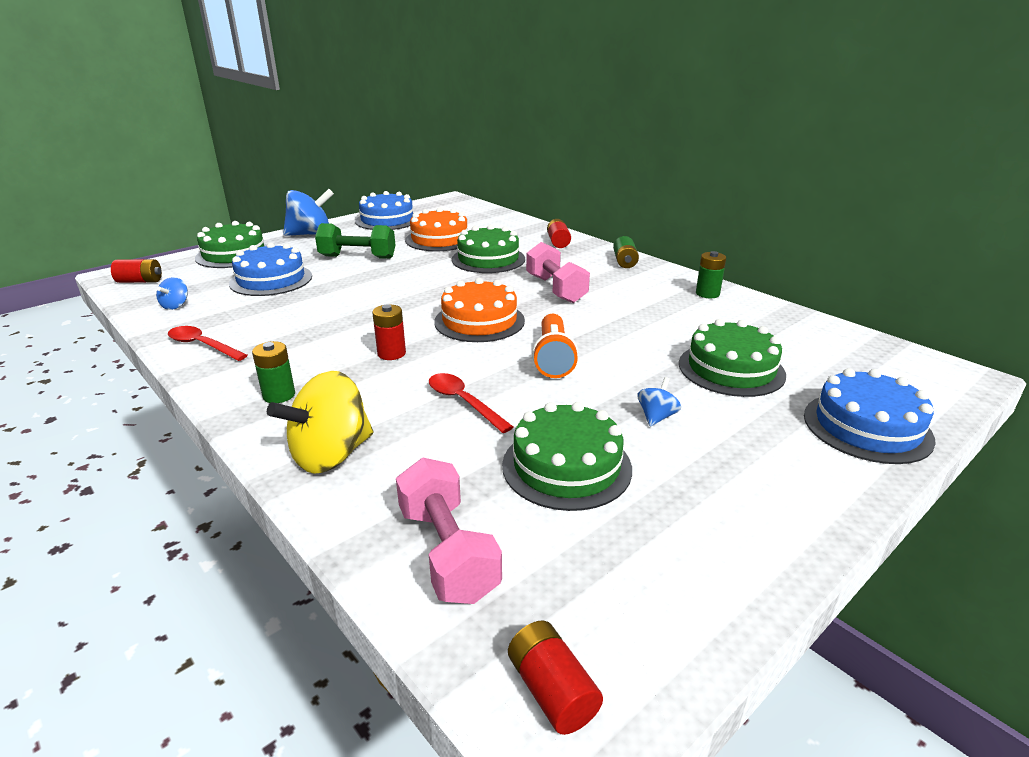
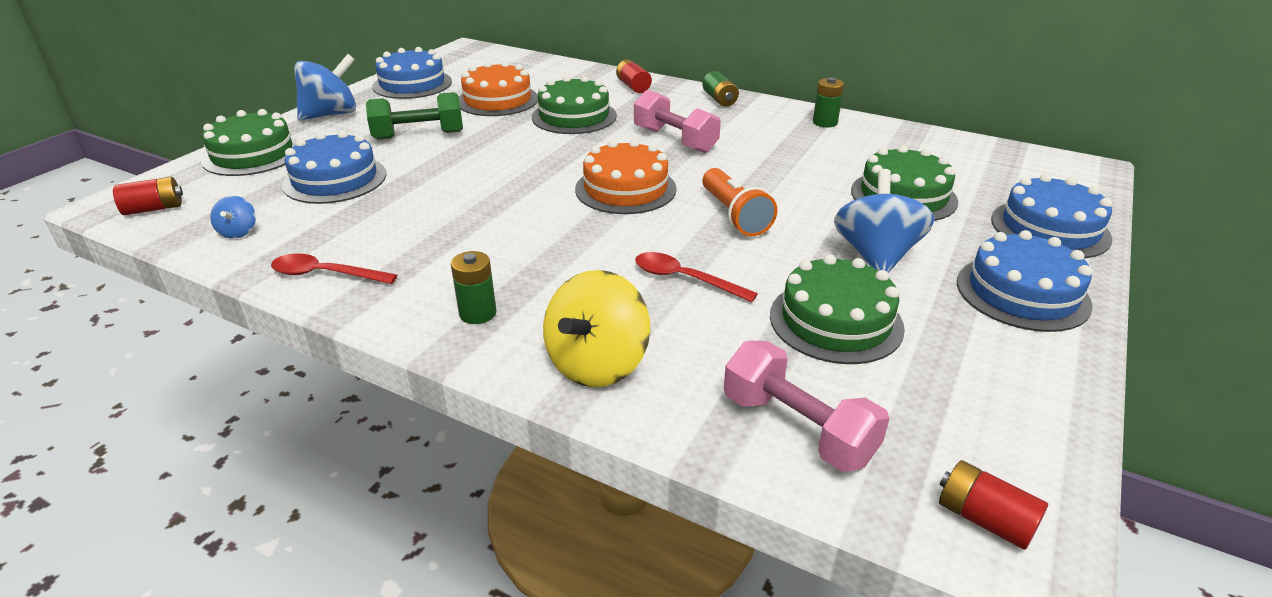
camera: 20 degrees left, 5 degrees up
red battery [372,305,406,360] -> none
blue spinning top [638,377,681,427] -> blue spinning top [834,169,935,273], size x2.09
none -> blue cake [957,230,1093,332]

